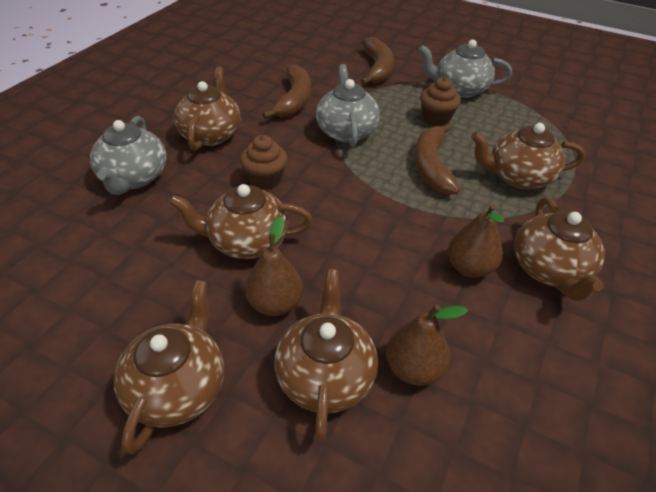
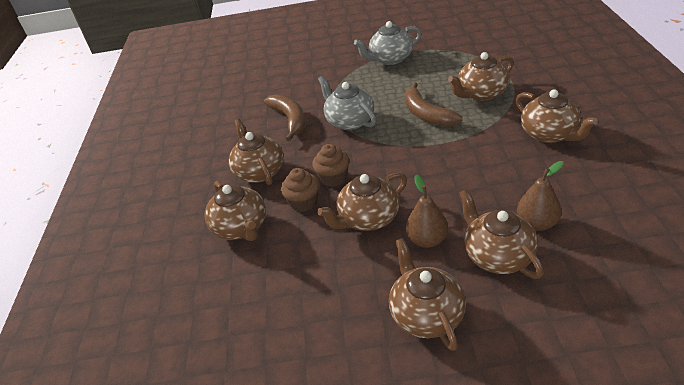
camera: 25 degrees left, 5 degrees down
grey teapot [90,116,167,195] -> brown teapot [204,181,266,241]
brown banana [360,37,394,85] -> none
brown cupcake [420,77,461,126] -> brown cupcake moved to [281,168,319,212]
brown pear [448,204,504,278] -> none

